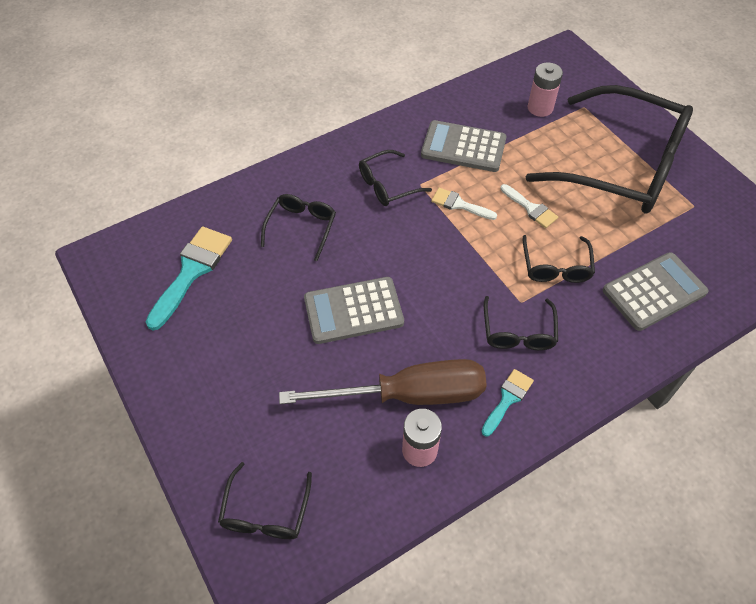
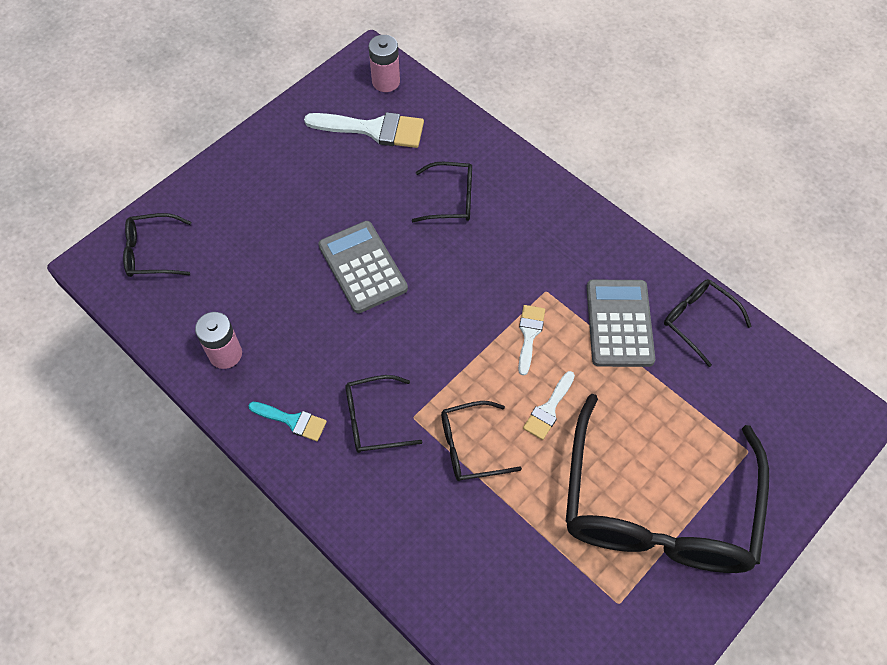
camera: 75 degrees right, 5 degrees up
turquoise brush [146,227,232,330] -> white brush [304,112,424,148]
brown screwdriver [279,359,487,405] -> none
black glasses [359,150,432,206] -> black glasses moved to [664,279,752,367]
pink battery [528,63,563,117] -> pink battery moved to [369,35,400,92]
grey calculator [603,252,708,331] -> none

